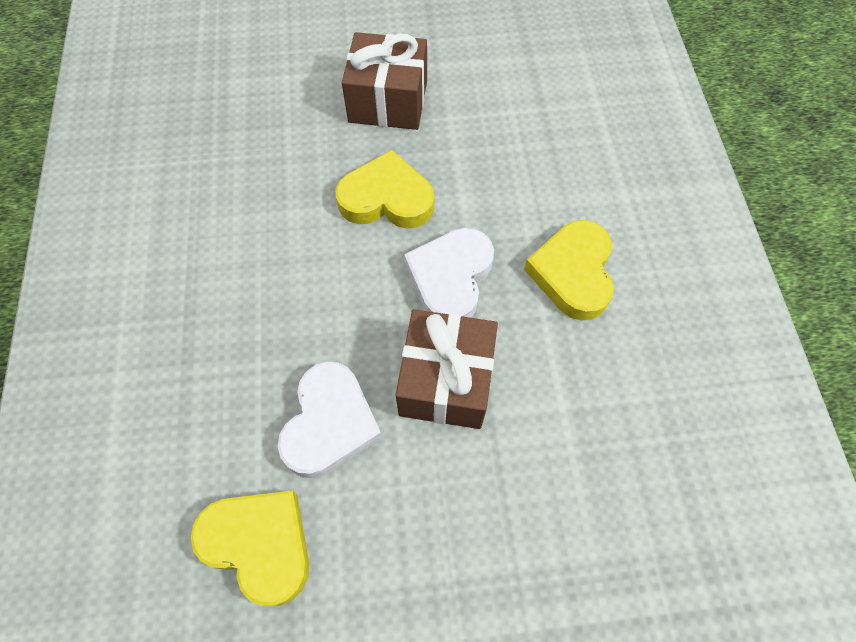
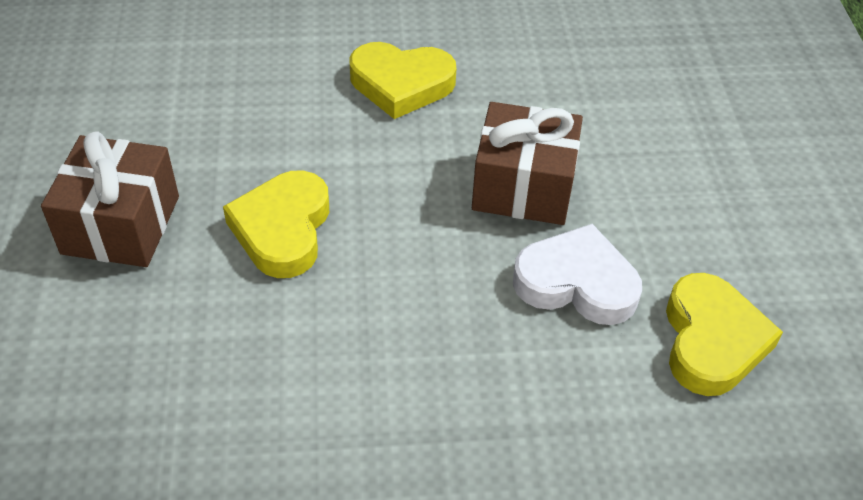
camera: 90 degrees left, 15 degrees down
yellow heart [191,491,309,606] -> yellow heart turned 150 degrees clockwise [666,273,783,396]
white heart [404,228,494,318] -> none

